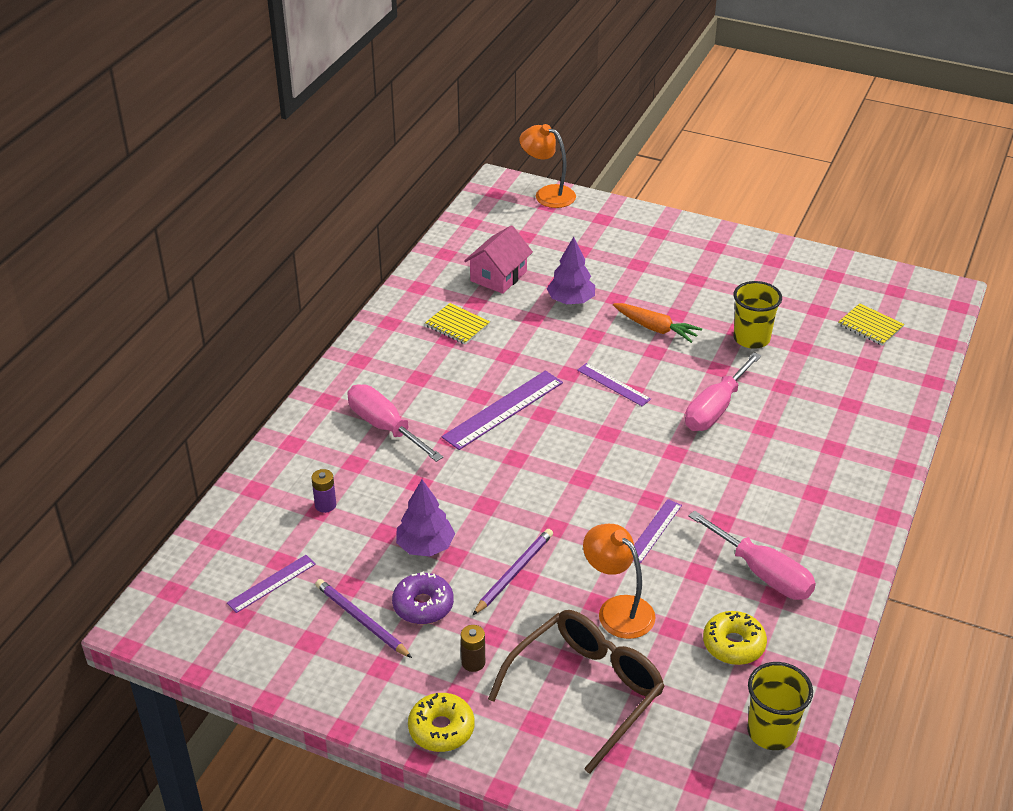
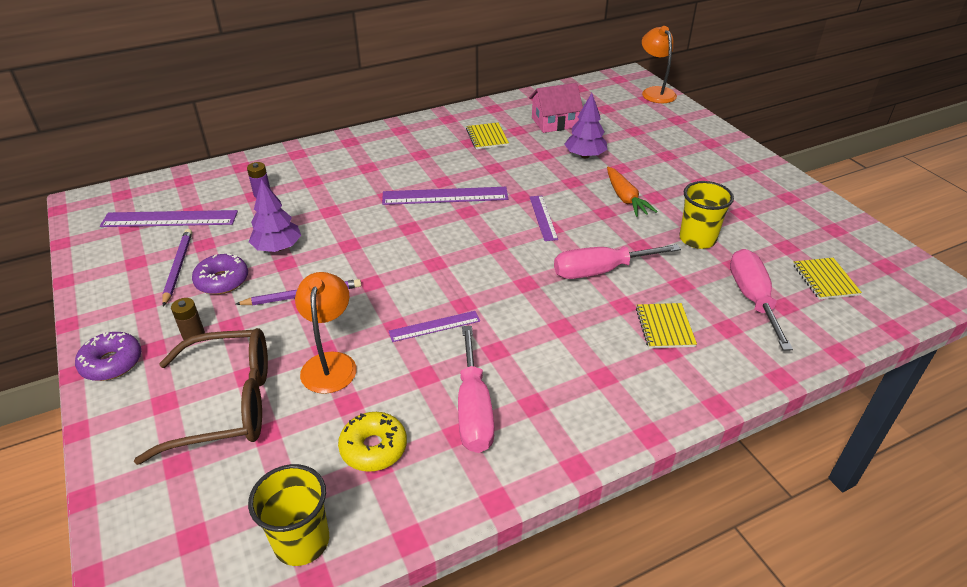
camera: 40 degrees right, 0 degrees up
purple ruler [227,555,316,613] -> purple ruler [100,210,238,227], size x1.70
pink screwdriver [347,384,443,462] -> pink screwdriver moved to [730,249,793,351]
yellow donut [408,693,475,752] -> purple donut [75,332,141,381]
none -> yellow notebook [636,303,697,349]

